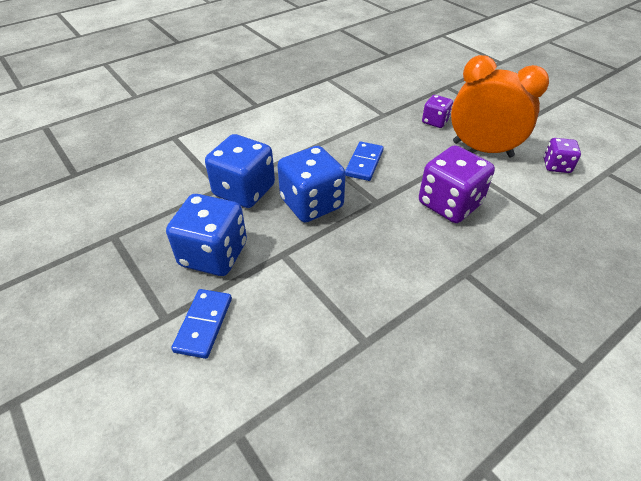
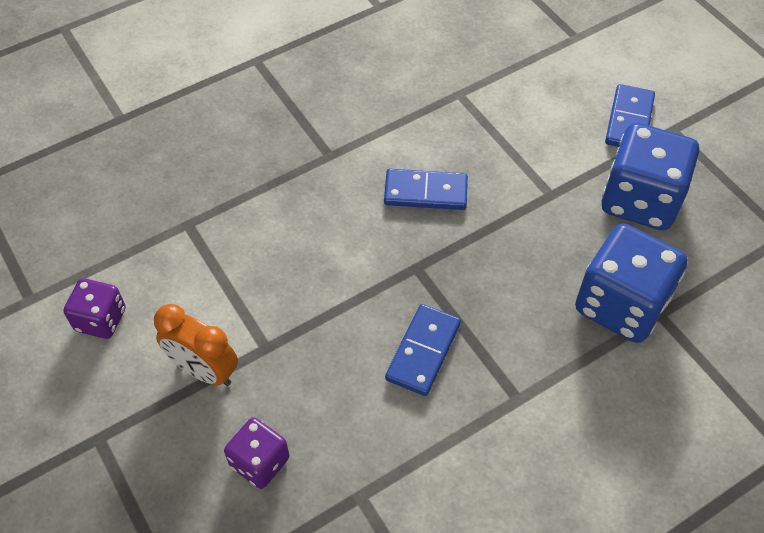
camera: 175 degrees left, 10 degrees up
blue dice [277,146,346,222] -> none
purple dice [419,145,495,223] -> none
orange clock [451,55,549,157] -> orange clock [154,304,238,386], size x0.58
none -> blue domino [384,169,468,210]

